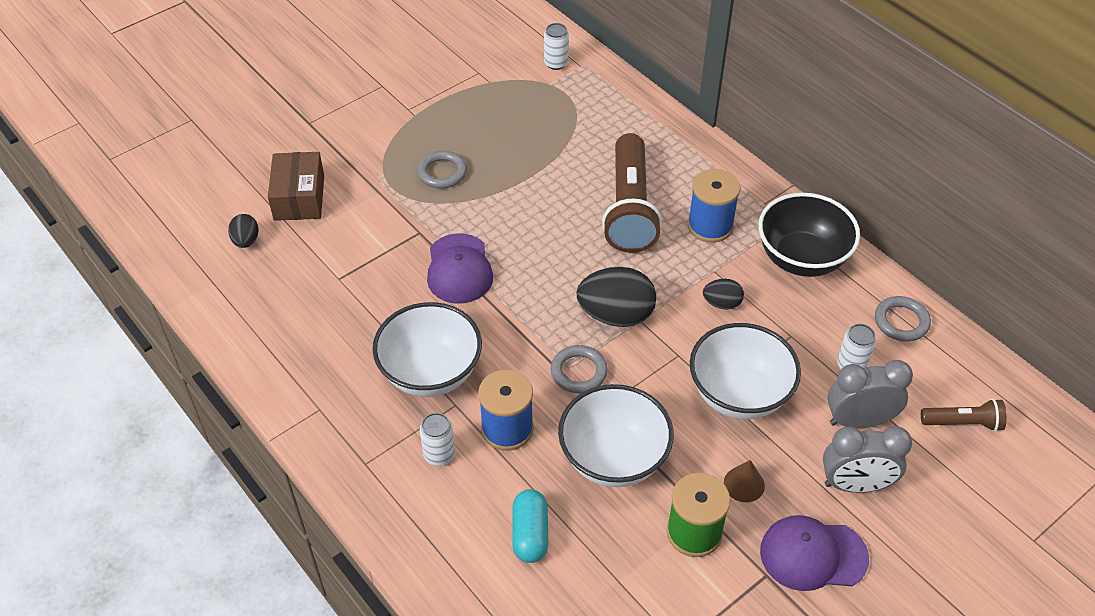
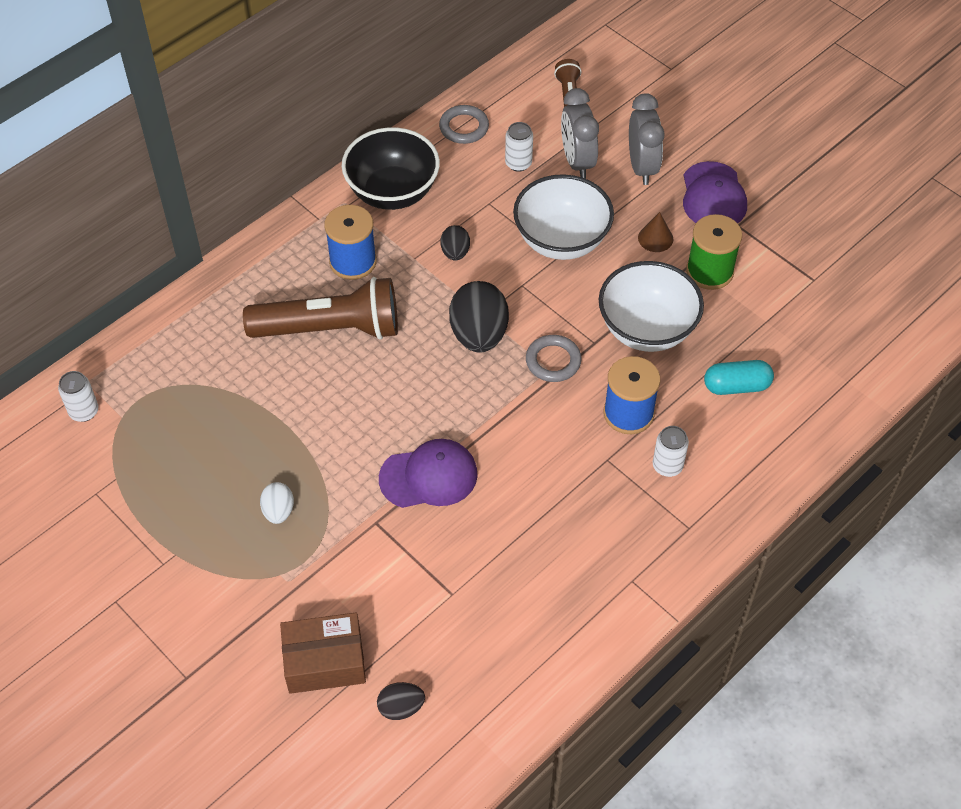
camera: 95 degrees left, 5 degrees up
white bowl [372,302,482,397] -> none
grey ring [417,151,467,189] -> white egg [260,482,294,524]

